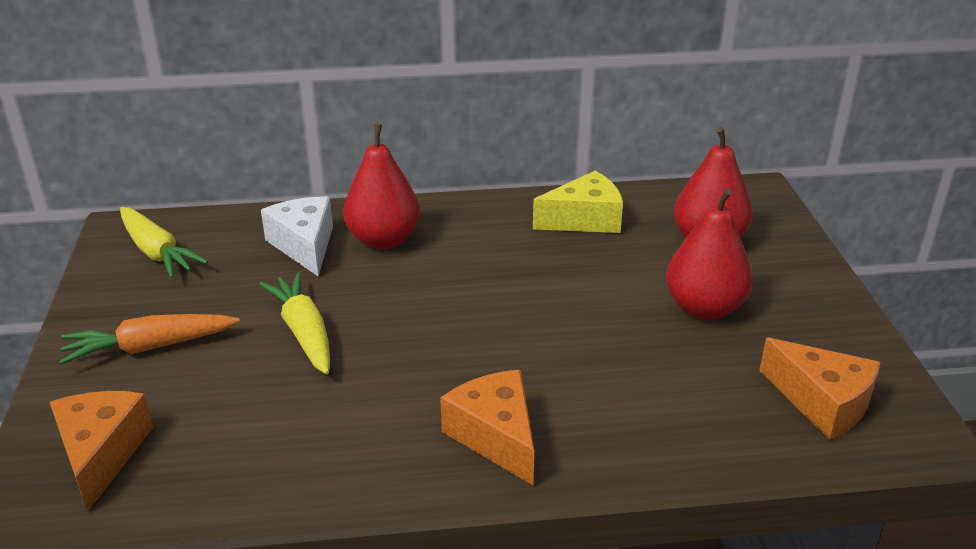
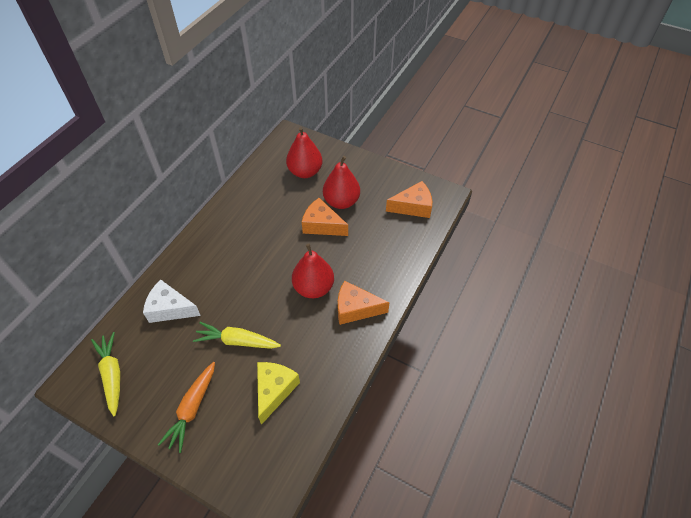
camera: 55 degrees left, 20 degrees up
orange cheese [50,391,153,512] -> orange cheese moved to [302,198,348,236]
yellow carrot [120,207,208,278] -> yellow carrot turned 105 degrees counterclockwise [91,332,120,416]
red pear [343,124,420,249] -> red pear moved to [292,244,334,298]
yellow cheese [533,171,623,233] -> yellow cheese moved to [257,362,300,425]

